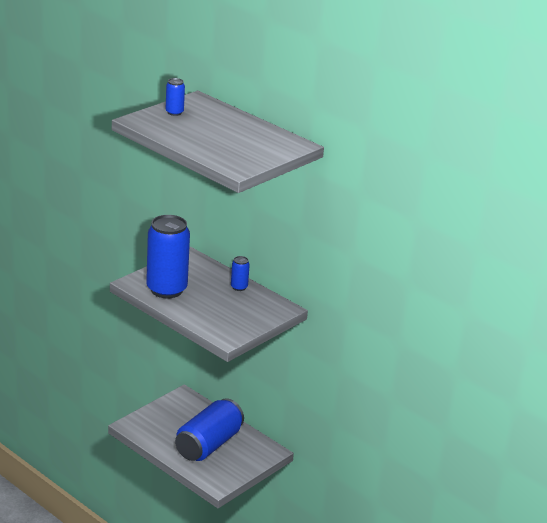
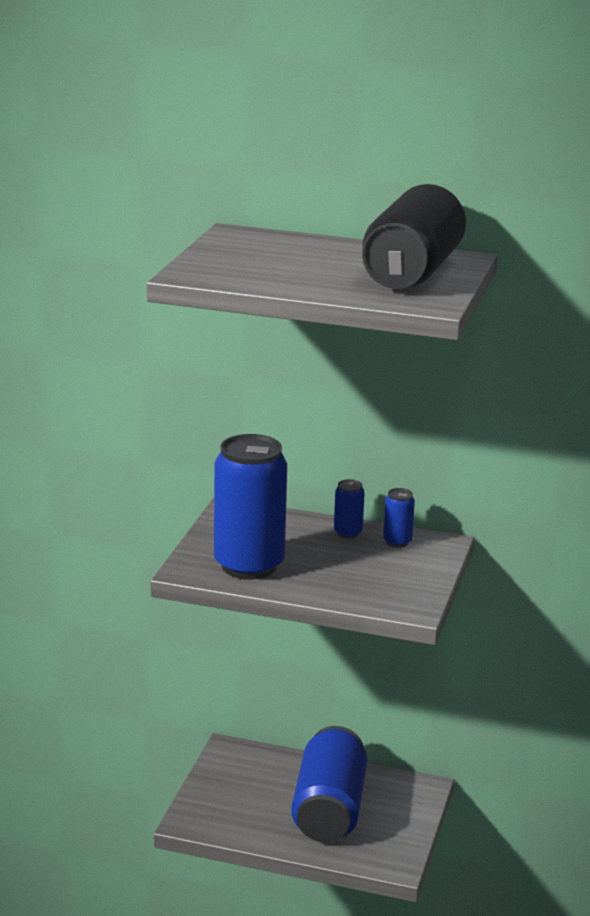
camera: 25 degrees left, 5 degrees down
blue can [166,78,185,116] -> blue can moved to [383,488,415,548]
none -> black can [362,184,466,289]

